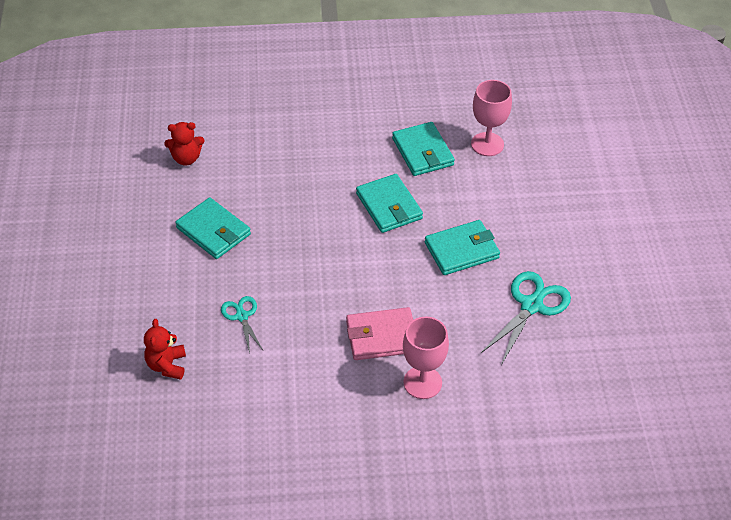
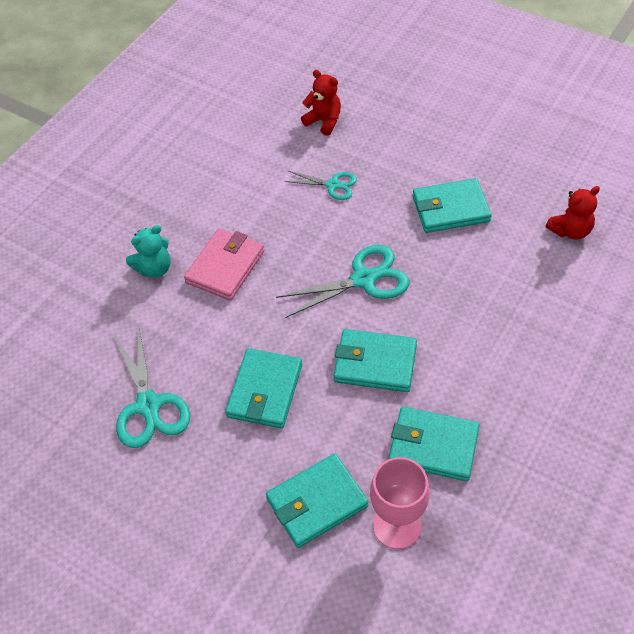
camera: 130 degrees right, 5 degrees up
red teddy bear [164,122,205,166] -> red teddy bear turned 150 degrees counterclockwise [546,186,600,240]
pink goblet [403,317,449,399] -> turquoise teddy bear [126,225,171,278]
none -> turquoise wallet [266,454,368,548]
none -> turquoise scissors [276,245,409,318]

